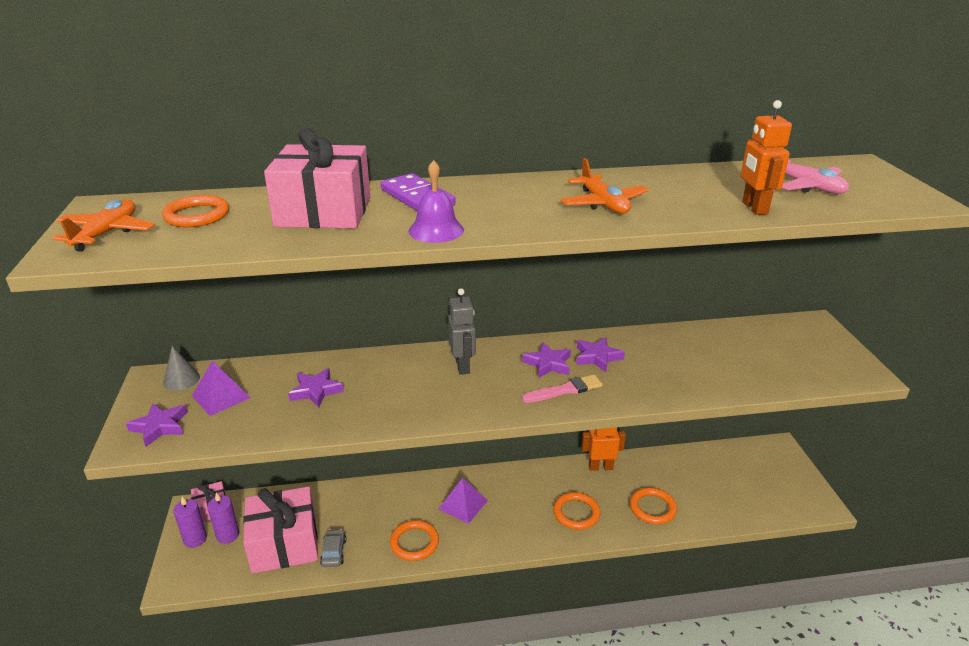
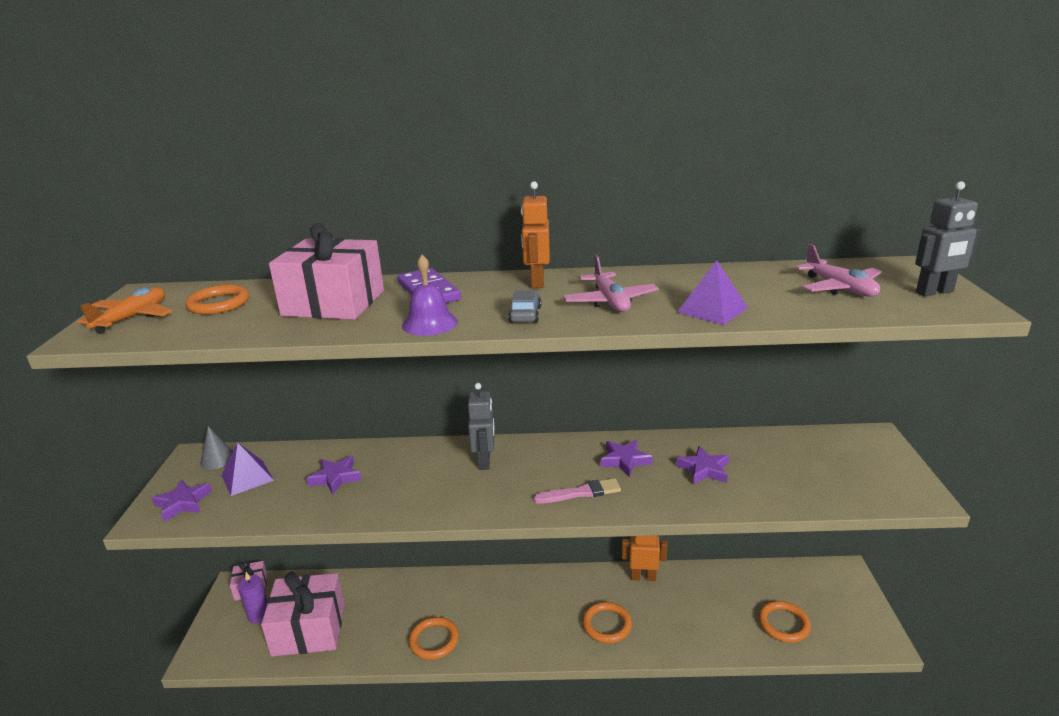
camera: 10 degrees right, 5 degrees down
purple candle [173,497,207,548] -> none
grey car [320,529,346,567] -> grey car moved to [508,290,541,323]
purple pyramid [438,478,488,524] -> purple pyramid moved to [677,260,748,325]
purple star [522,342,571,378] -> purple star moved to [676,446,729,484]
orange plane [561,158,649,214] -> pink plane [563,255,659,312]
orange ring [630,487,677,524] -> orange ring moved to [758,601,811,643]
orange robot [741,100,792,215] -> orange robot moved to [521,181,550,288]
none -> grey robot [915,181,981,296]

